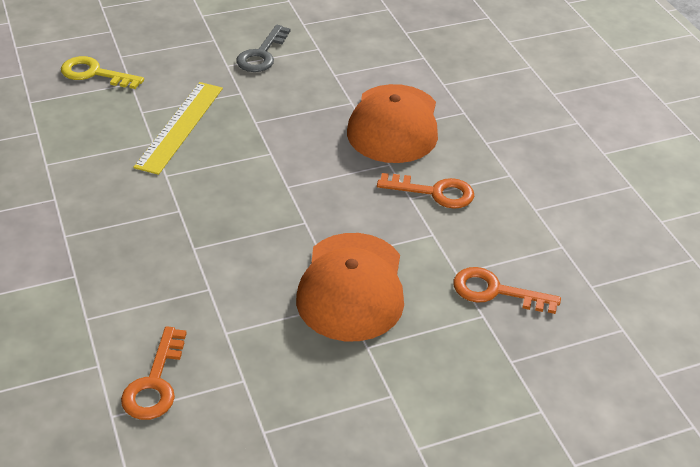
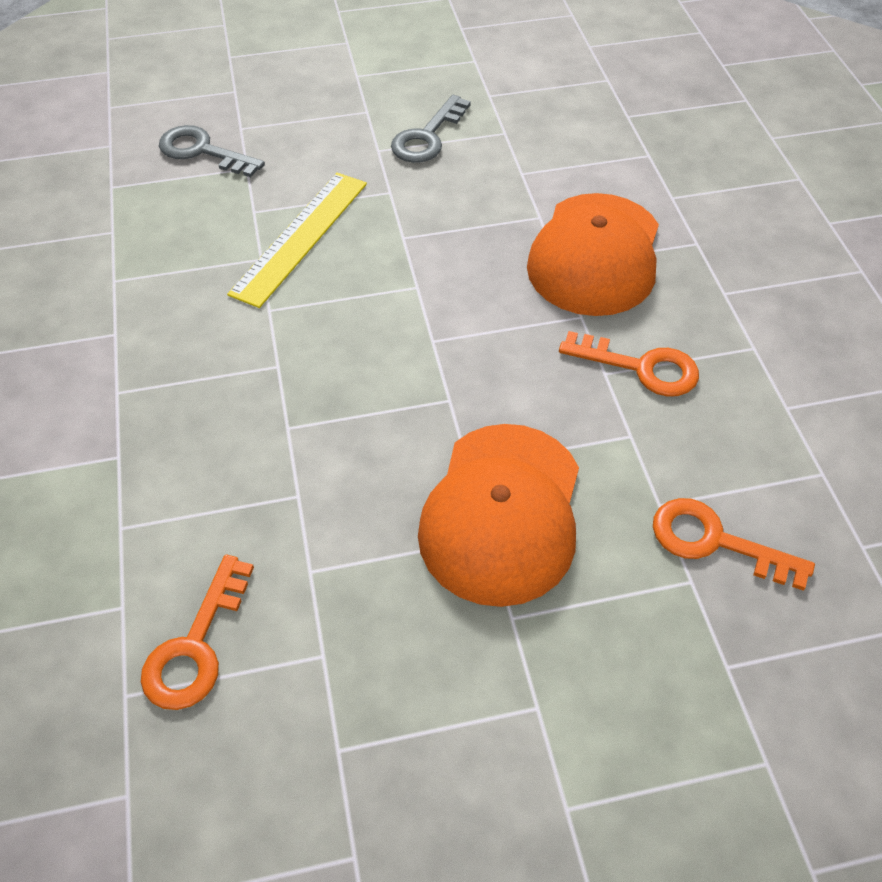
camera: 10 degrees right, 10 degrees up
yellow key [61,56,144,89] -> grey key [159,125,265,177]

